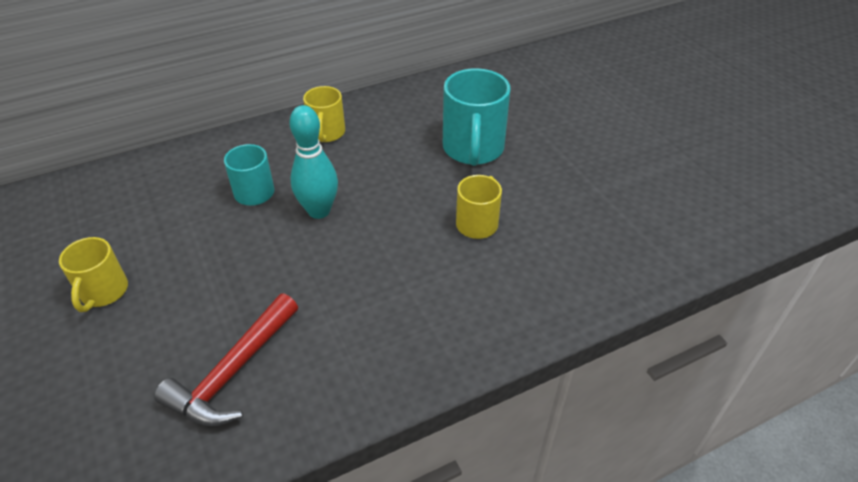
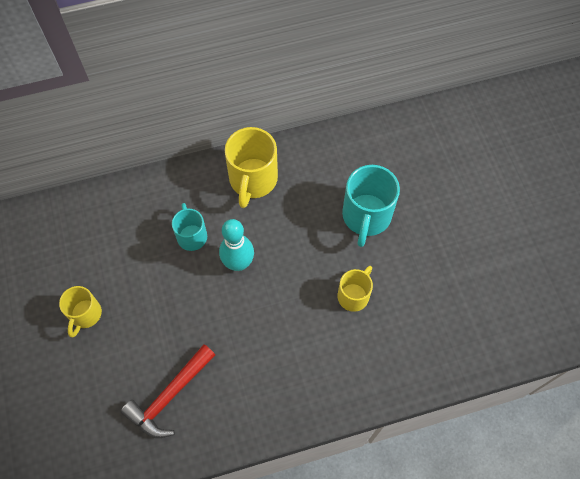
camera: 10 degrees right, 20 degrees up
yellow mug [303,86,345,142] -> yellow mug [225,127,278,208], size x1.65

